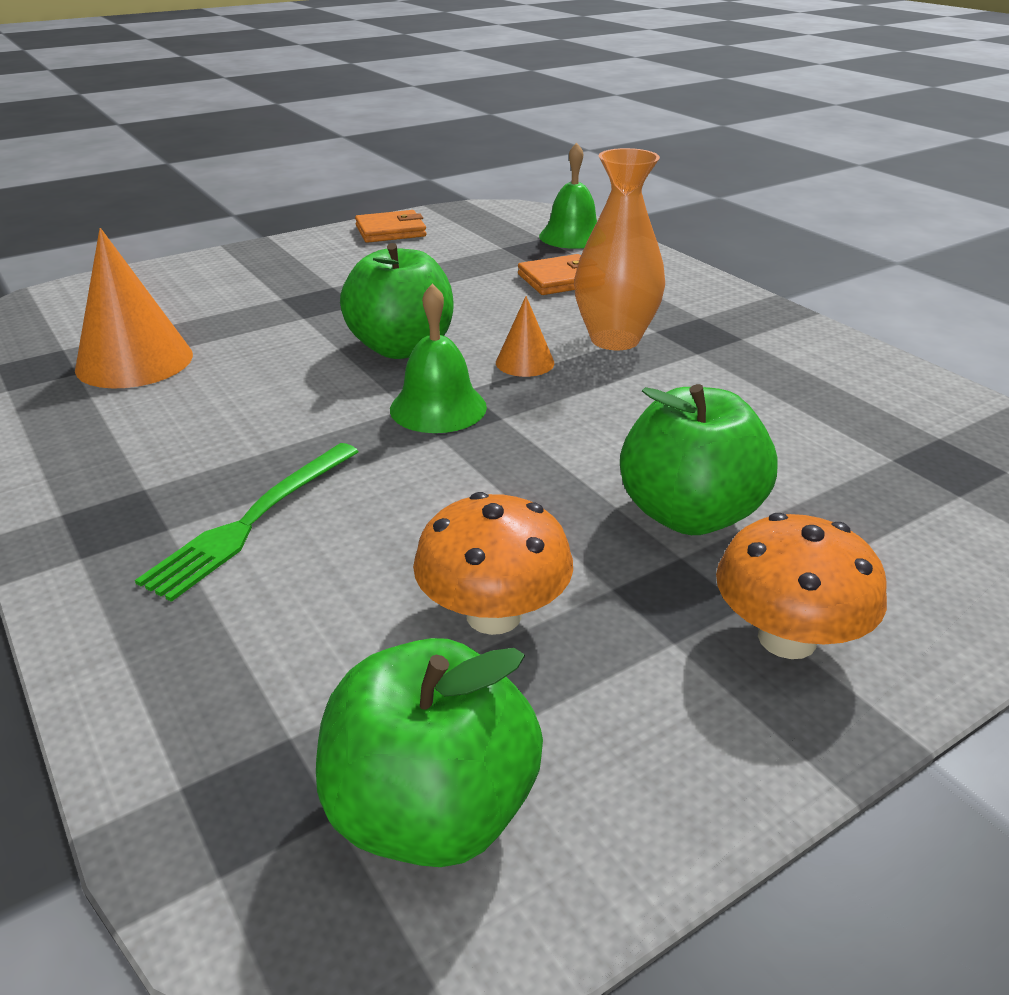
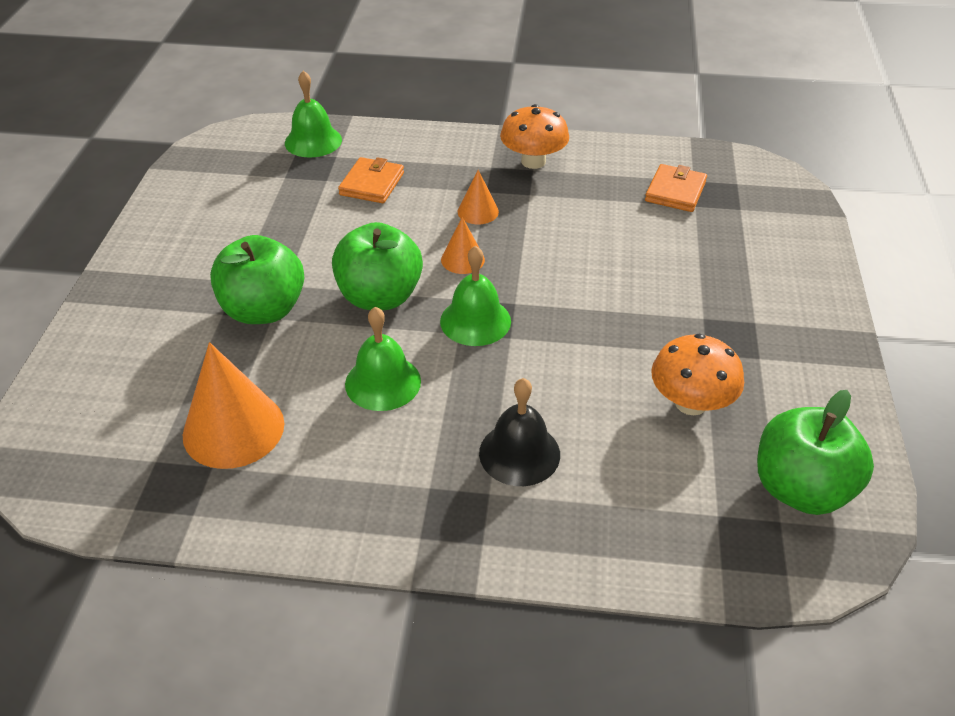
camera: 50 degrees left, 10 degrees up
green fork [135,443,359,602] -> black bell [479,378,560,486]
orange wallet [355,210,426,243] -> orange wallet moved to [645,164,707,212]
orange vase [574,148,665,350] -> orange cone [458,170,499,224]
green apple [620,384,778,535] -> green apple moved to [210,235,304,324]
orange mushroom [716,513,887,659] -> orange mushroom moved to [500,104,569,169]
none -> green bell [345,307,421,411]

